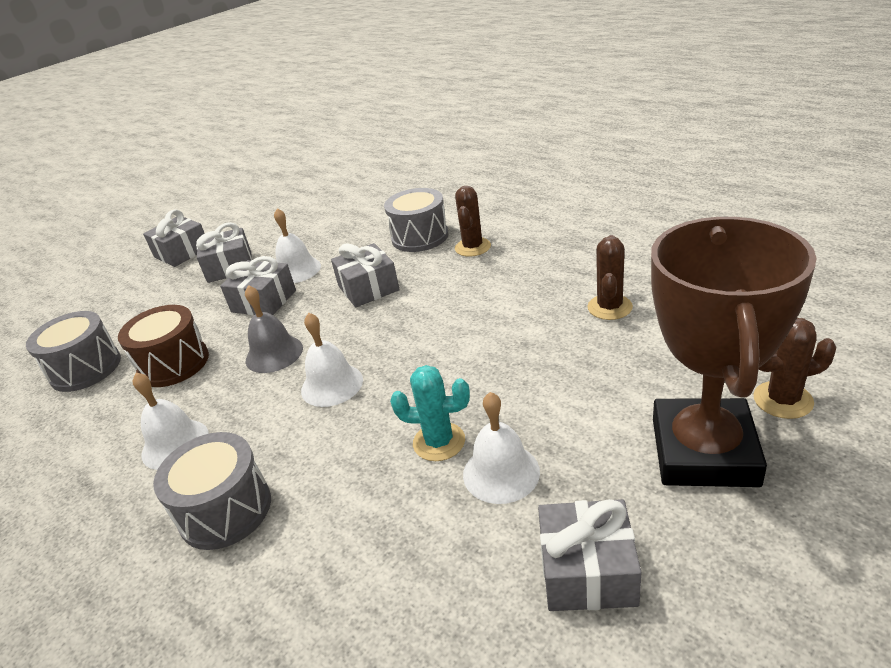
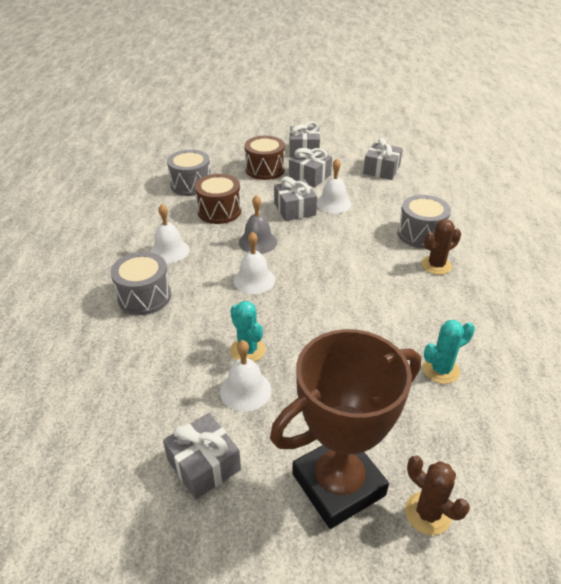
camera: 45 degrees right, 5 degrees up
grey gift [331,243,400,307] -> grey gift moved to [363,138,403,180]
brown cactus [588,235,633,320] -> turquoise cactus [423,320,475,384]
none -> brown drum [244,136,285,180]

